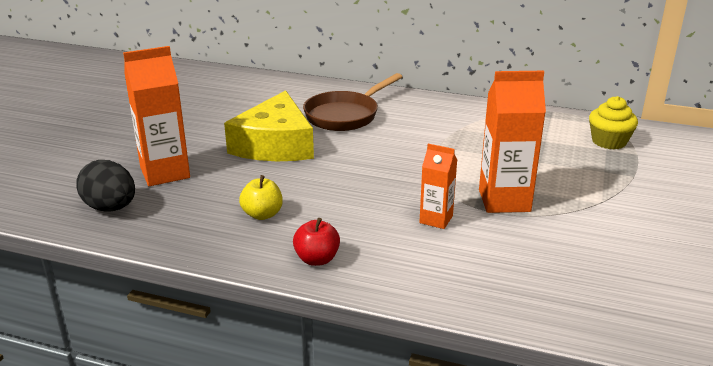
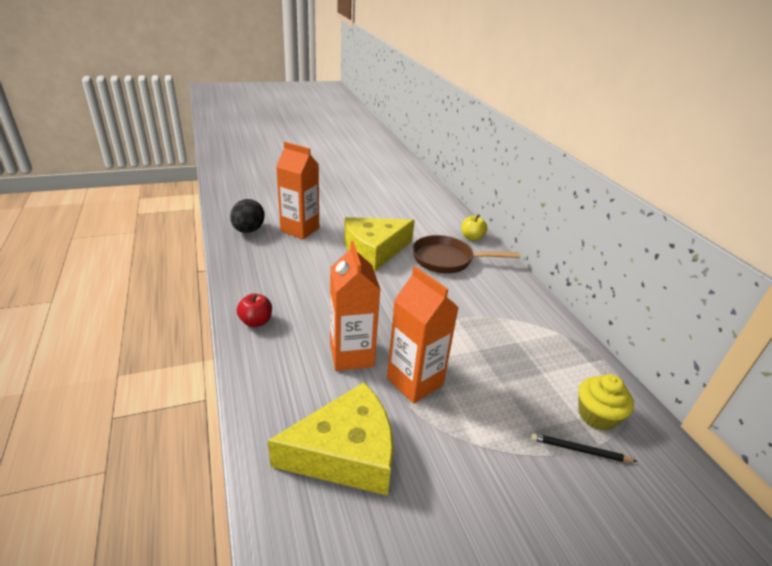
camera: 50 degrees right, 5 degrees up
yellow apple [239,175,283,220] -> yellow apple moved to [461,214,487,241]
orange carton [419,144,457,229] -> orange carton [330,241,381,371], size x1.74
none -> yellow cheese [268,382,394,496]
none -> black pencil [531,433,638,462]

